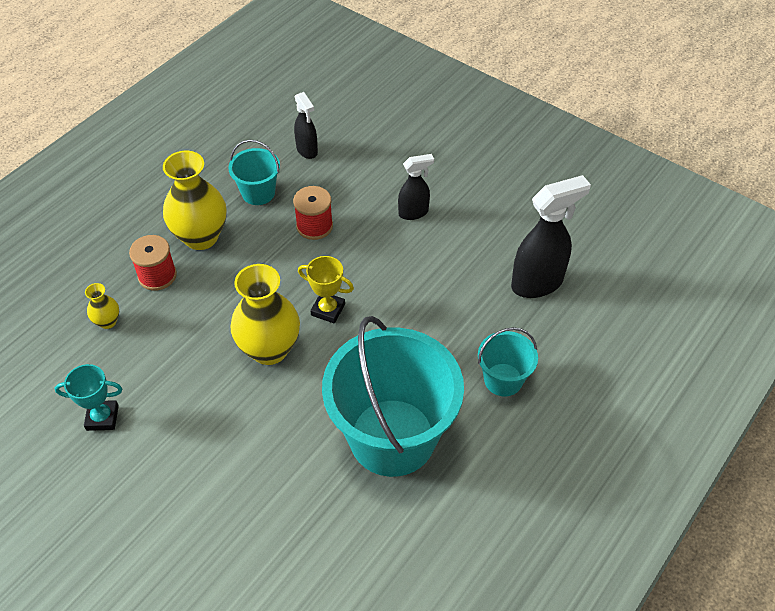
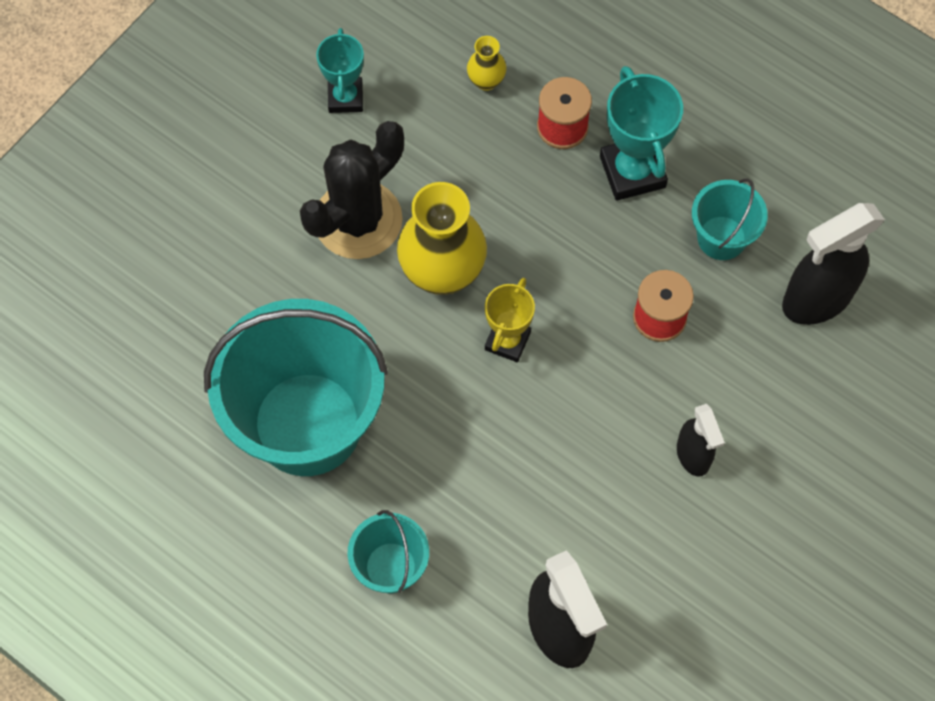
camera: 90 degrees right, 15 degrees up
yellow vase [163,151,226,250] -> turquoise trophy [600,66,683,201]
black spray bottle [294,92,318,159] -> black spray bottle [782,203,885,325], size x1.72
none -> black cactus [300,121,404,259]

